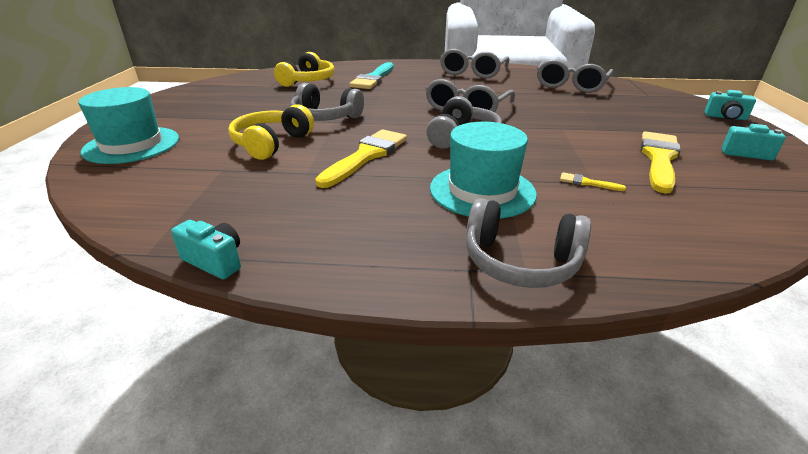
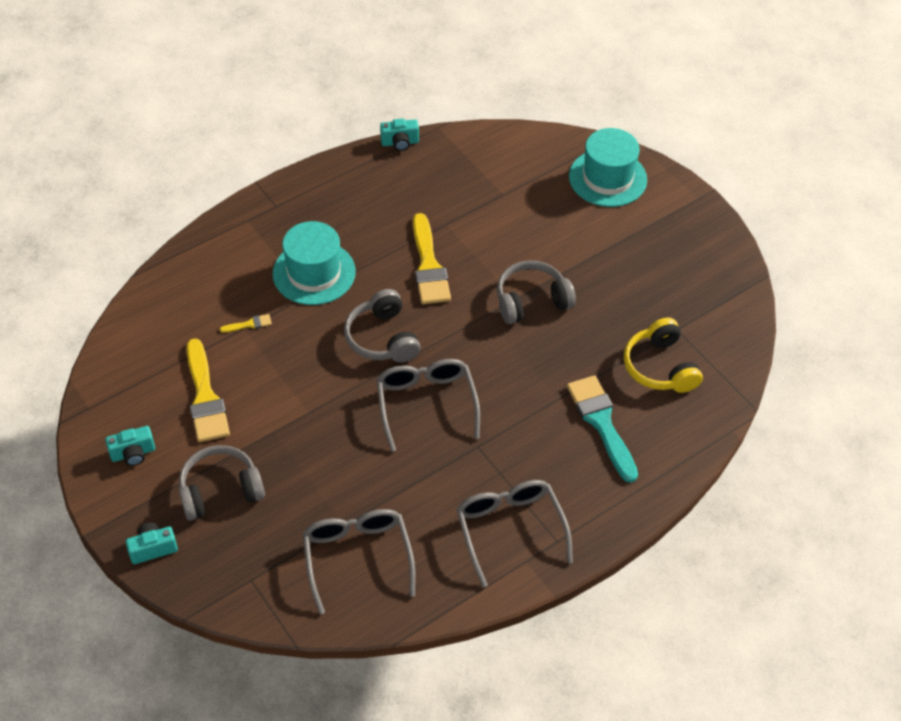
camera: 140 degrees right, 20 degrees up
yellow headphones [228,104,314,160] -> none
grey headphones [466,198,591,288] -> grey headphones moved to [179,445,265,521]

